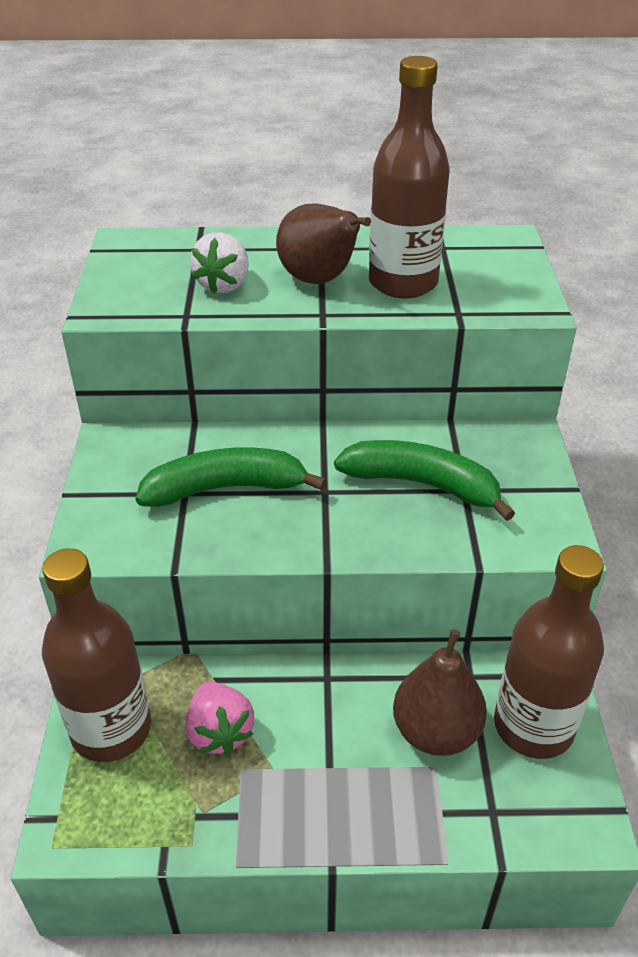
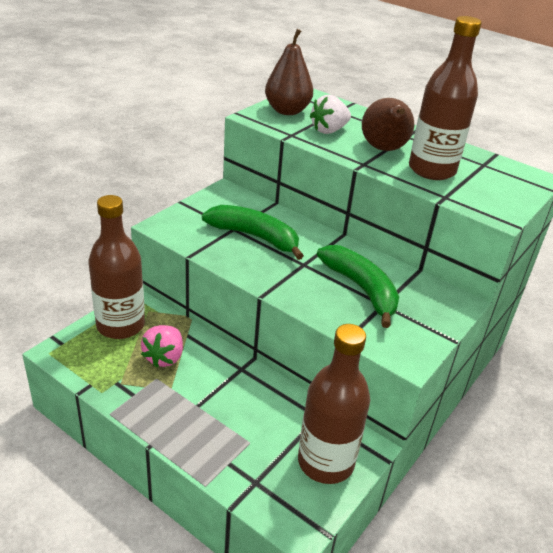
camera: 35 degrees right, 5 degrees down
brown pear [393,629,487,756] -> brown pear moved to [265,29,313,115]

